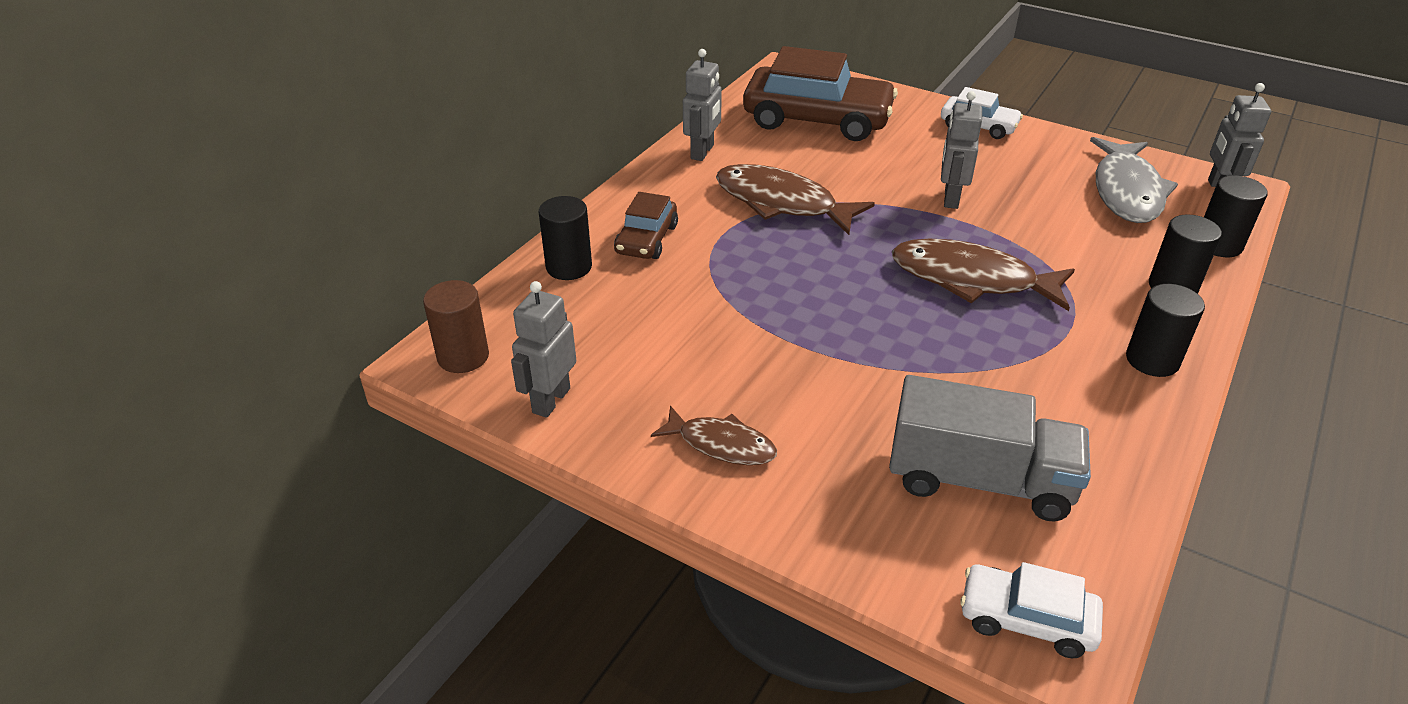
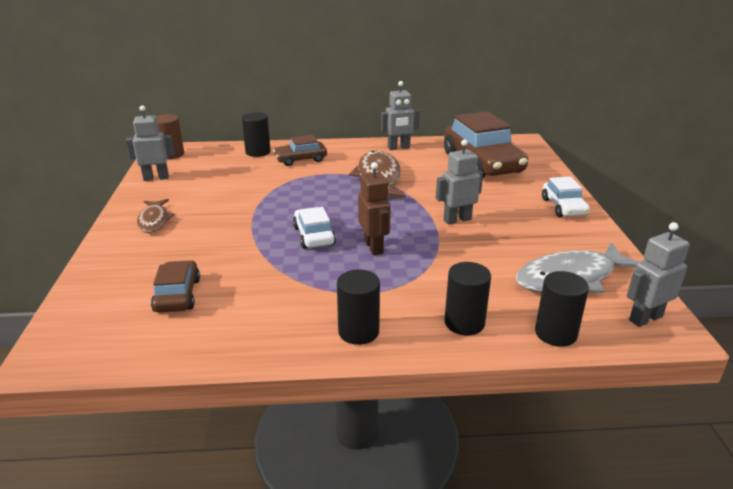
camera: 55 degrees right, 10 degrees down
grey truck [889,375,1091,521] -> brown car [151,260,200,312]
brown fish [892,239,1075,311] -> brown robot [358,162,391,255]
white car [960,562,1103,658] -> white car moved to [293,207,336,249]

